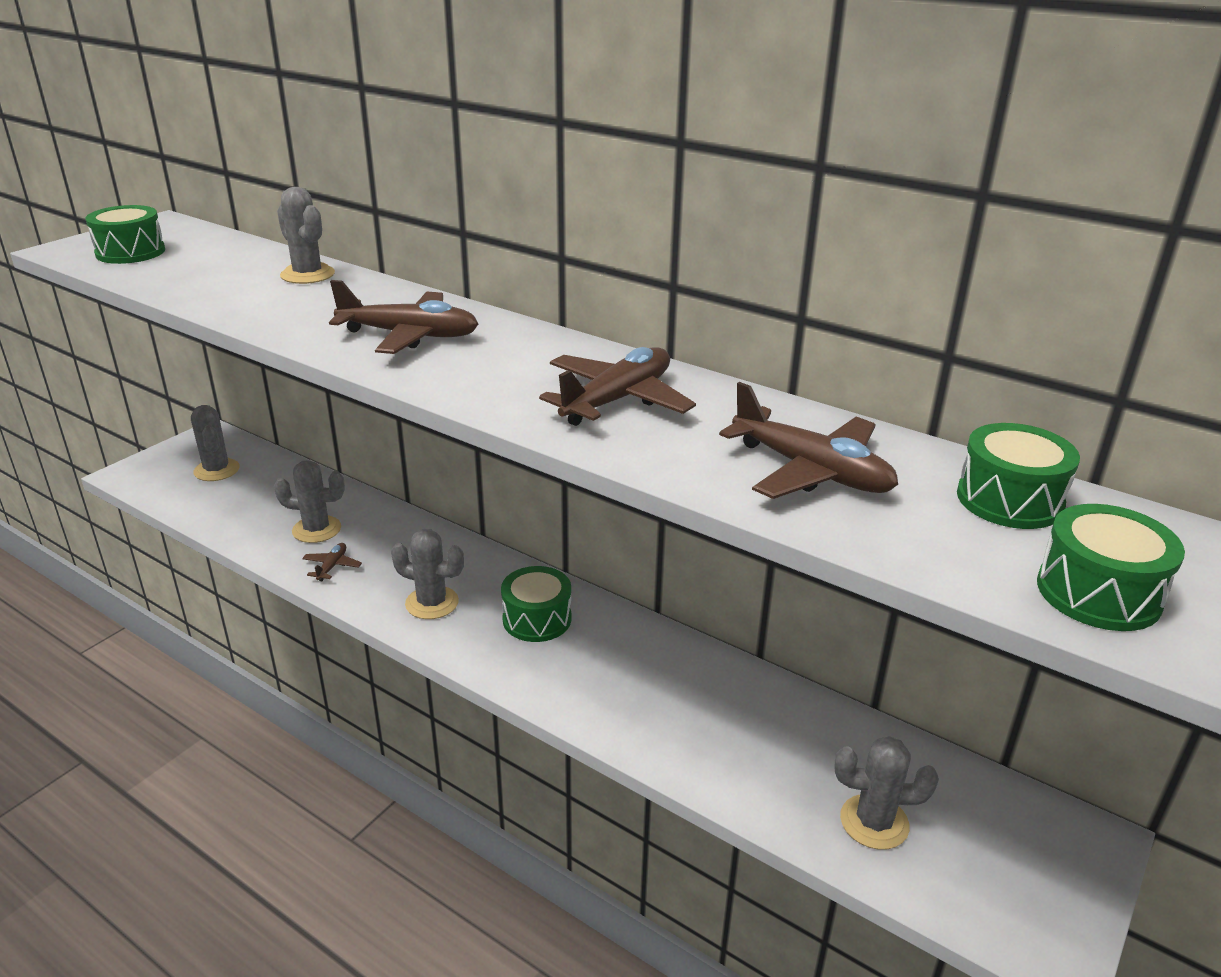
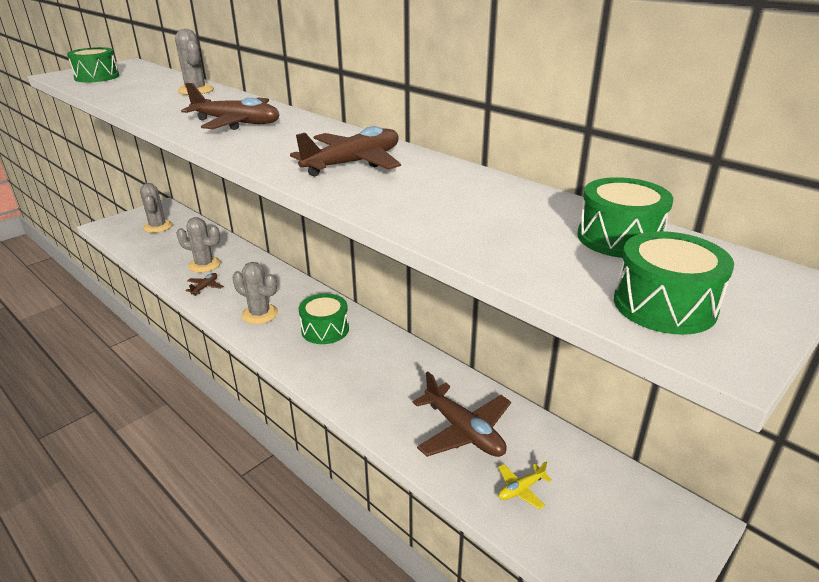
camera: 10 degrees right, 0 degrees up
brown plane [719,382,898,499] -> brown plane moved to [413,372,511,457]
grey cactus [834,736,939,850] -> yellow plane [498,461,552,509]

